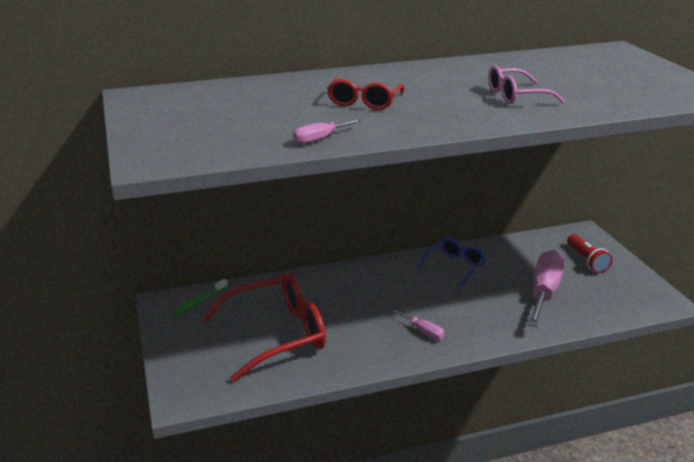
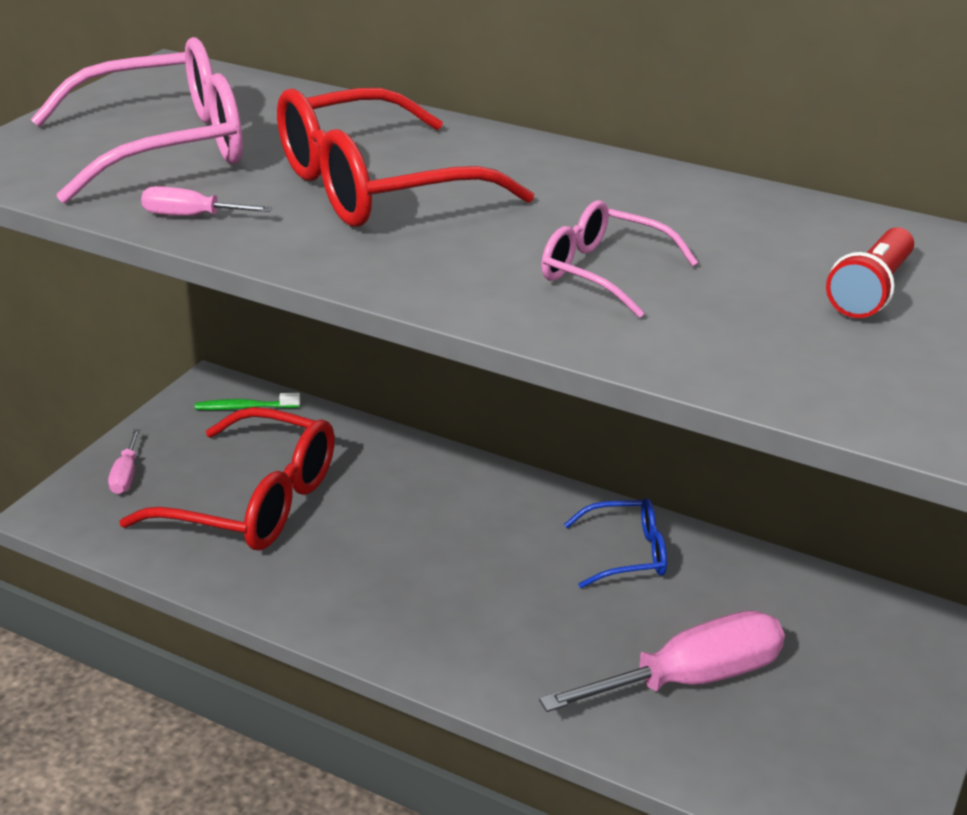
camera: 45 degrees right, 5 degrees up
red glasses [327,78,404,110] -> red glasses [277,88,534,227], size x1.86
pink screwdriver [392,309,444,340] -> pink screwdriver moved to [108,429,140,494]
red flashlight [567,234,613,273] -> red flashlight moved to [826,227,914,318]
none -> pink glasses [30,37,243,204]

